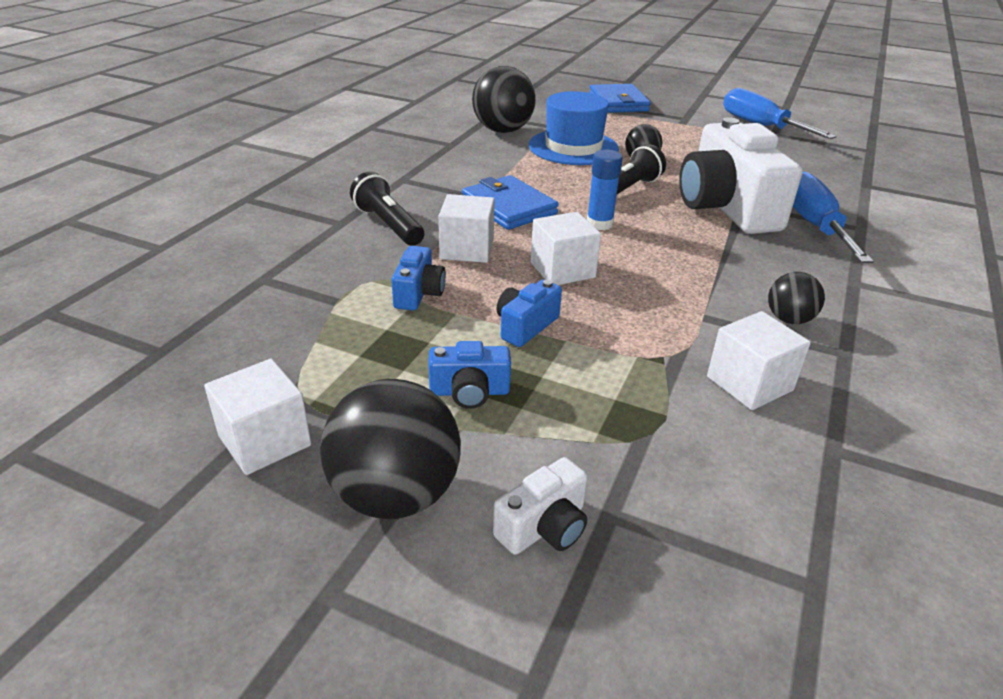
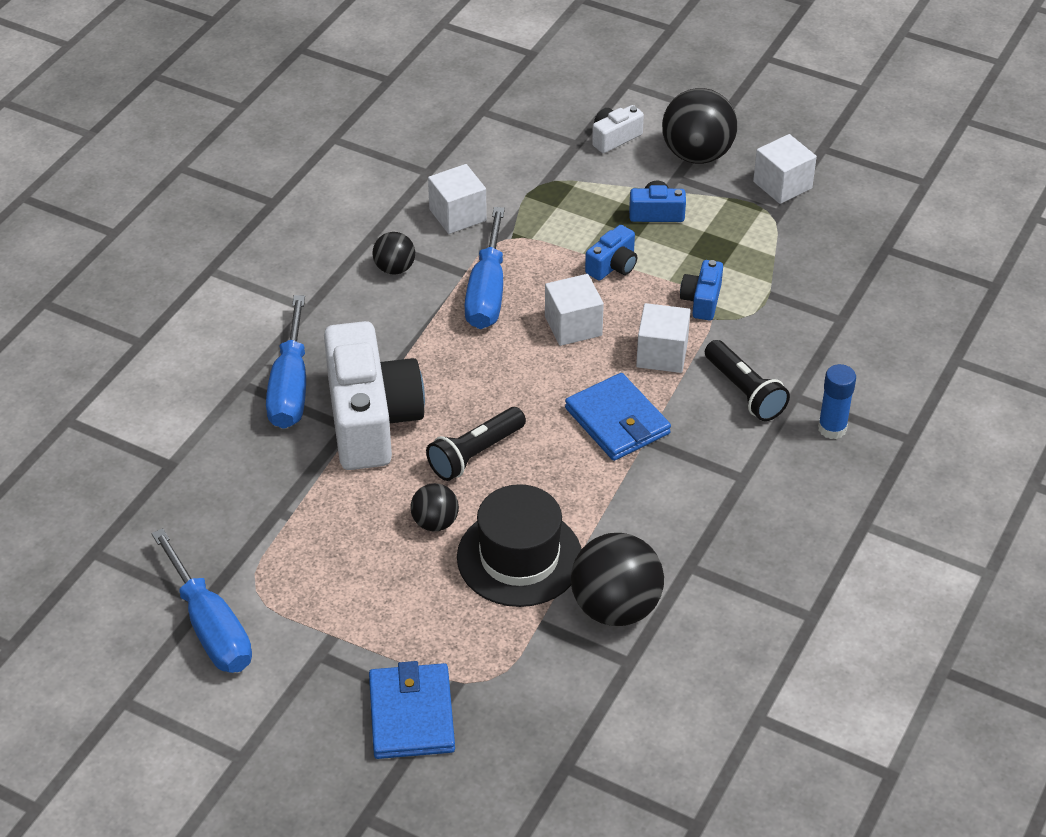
camera: 175 degrees left, 10 degrees up
blue hat [529,91,619,165] -> black hat [457,484,581,607]
blue glue stick [587,150,623,230] -> blue glue stick moved to [818,364,856,439]
none -> blue screwdriver [464,207,505,329]

